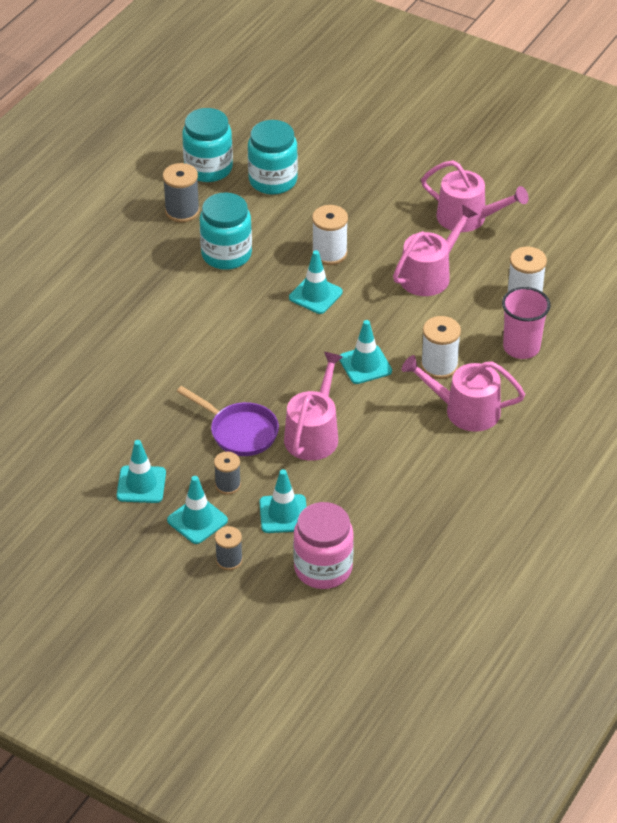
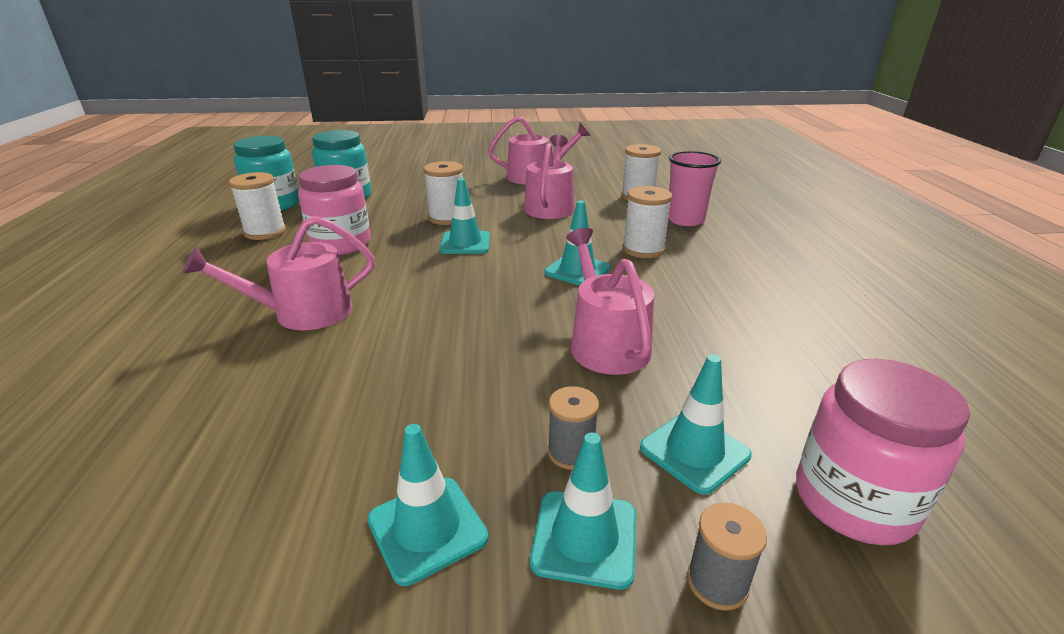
camera: 35 degrees left, 15 degrees down
grey spool [163,163,200,222] -> white spool [229,172,286,240]
purple pan [177,386,279,456] -> none
turquoise jar [199,192,252,270] -> pink jar [298,165,371,255]
pink watering can [402,355,525,432] -> pink watering can moved to [182,216,375,330]

